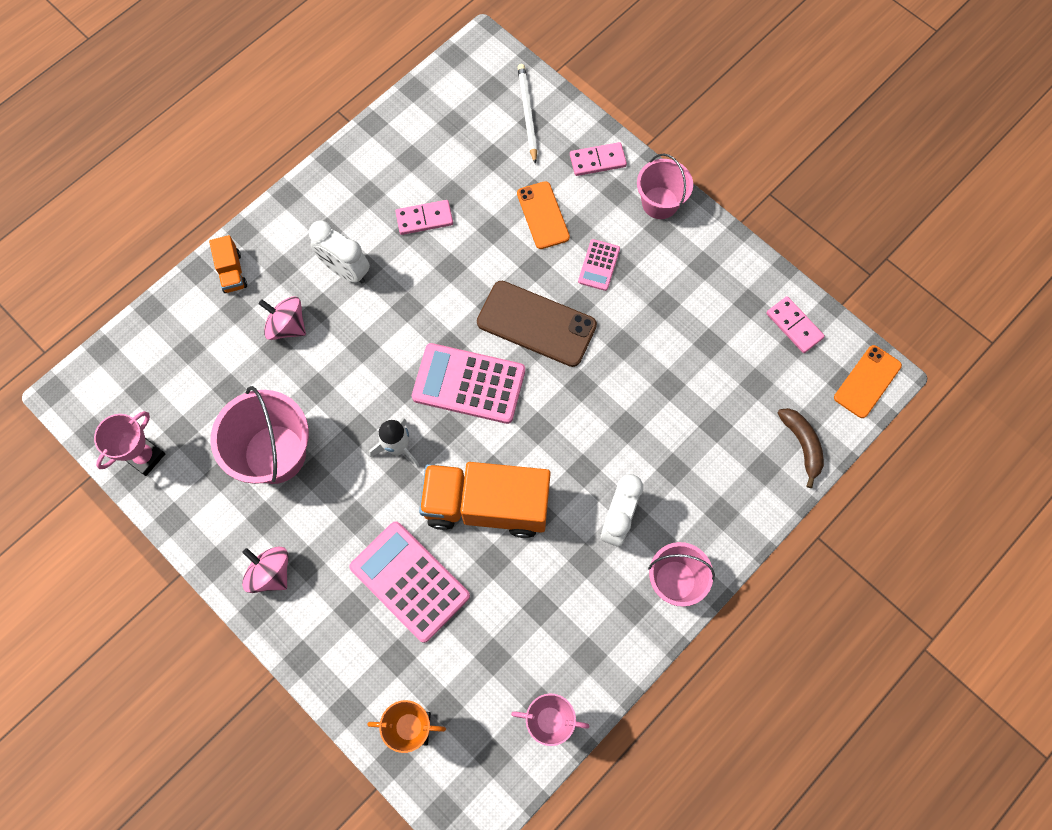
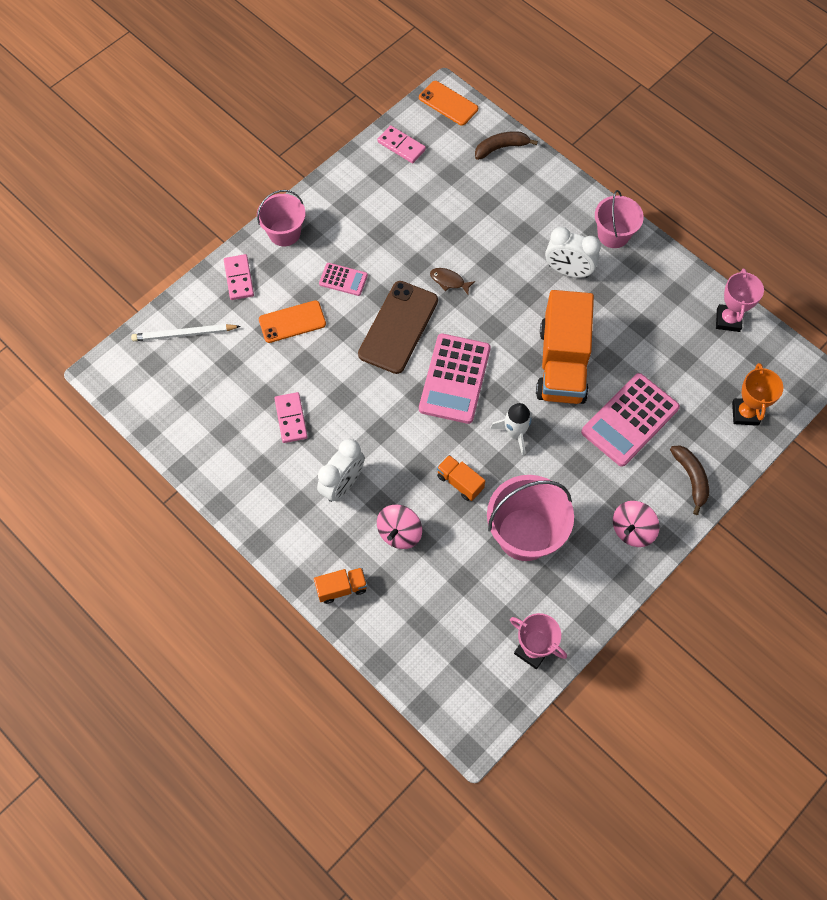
camera: 90 degrees left, 5 degrees down
pink domino [766,296,825,353] -> pink domino turned 75 degrees clockwise [377,125,426,163]
none -> brown fish [430,268,475,295]
none -> orange truck [437,455,485,501]
none -> brown banana [670,445,709,515]

